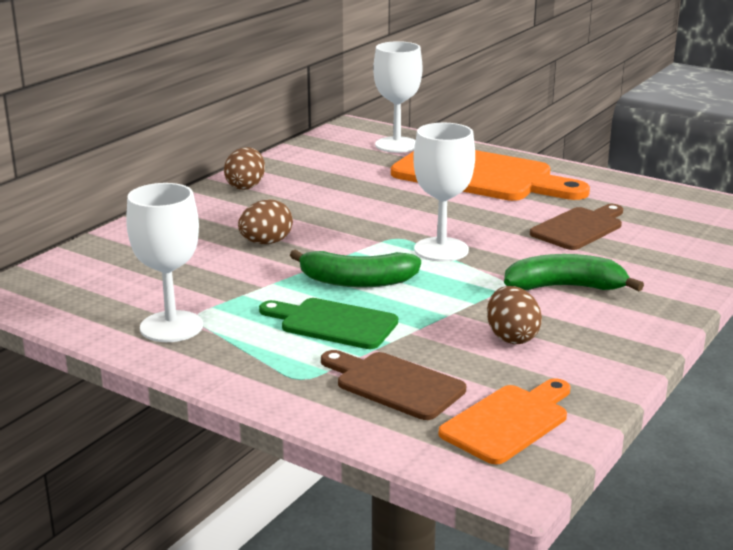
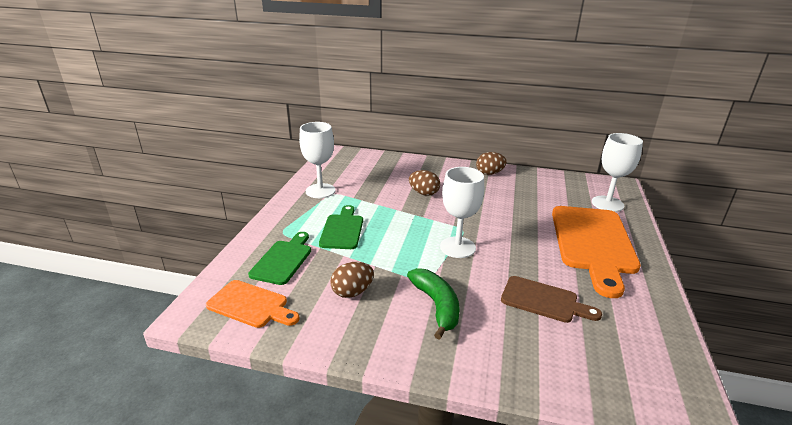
camera: 70 degrees right, 5 degrees up
green banana [290,250,421,287] -> none
brown cutting board [321,350,466,420] -> green cutting board [248,232,311,285]

